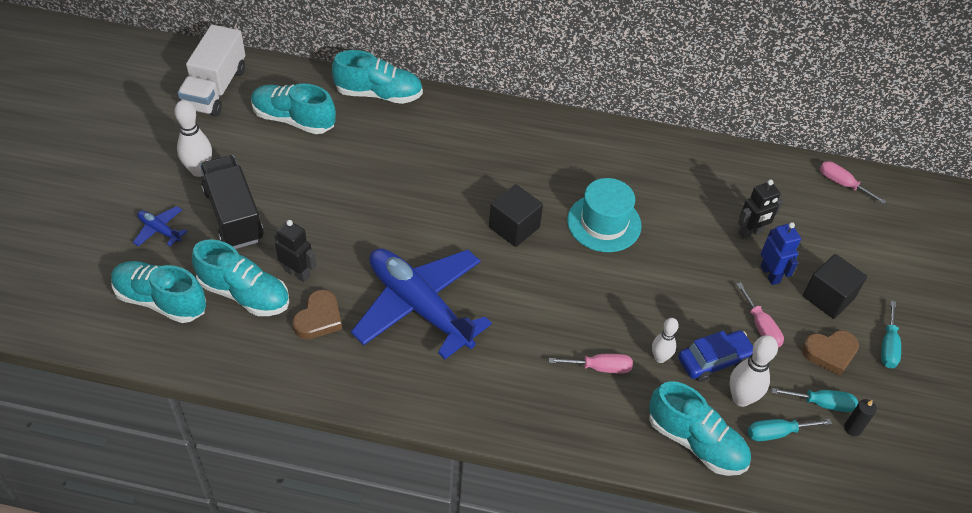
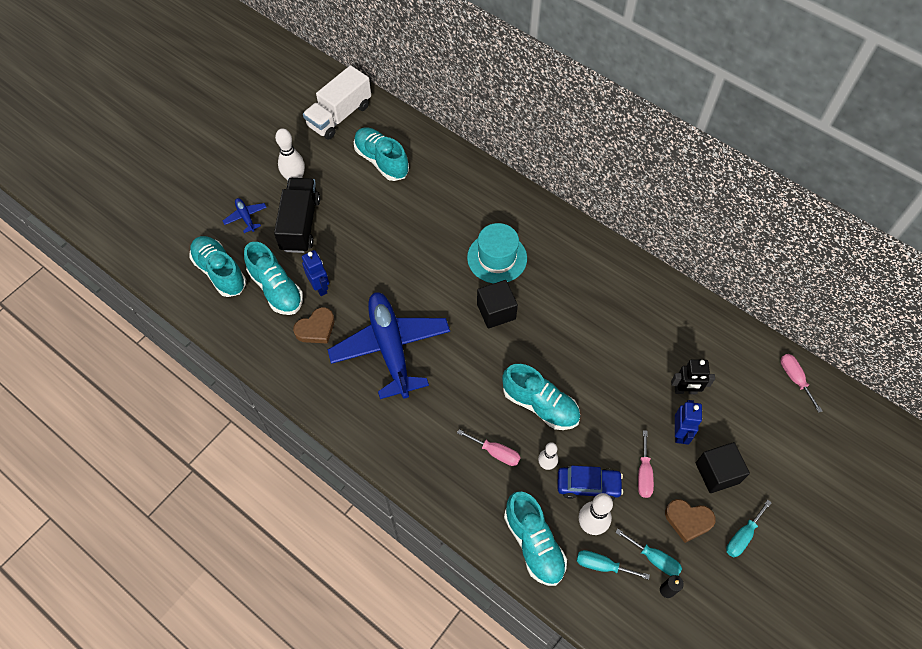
camera: 30 degrees right, 10 degrees up
black robot [274,220,316,282] -> blue robot [302,250,329,296]
turquoise shoe [332,50,423,104] -> turquoise shoe moved to [502,364,580,430]
turquoise hat [567,178,642,252] -> turquoise hat moved to [467,223,527,283]

